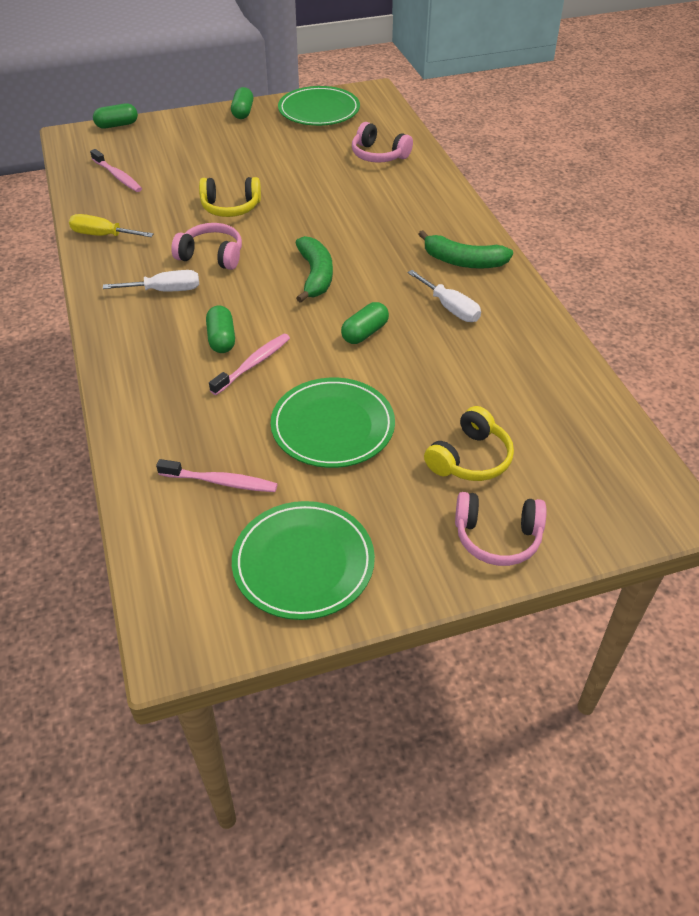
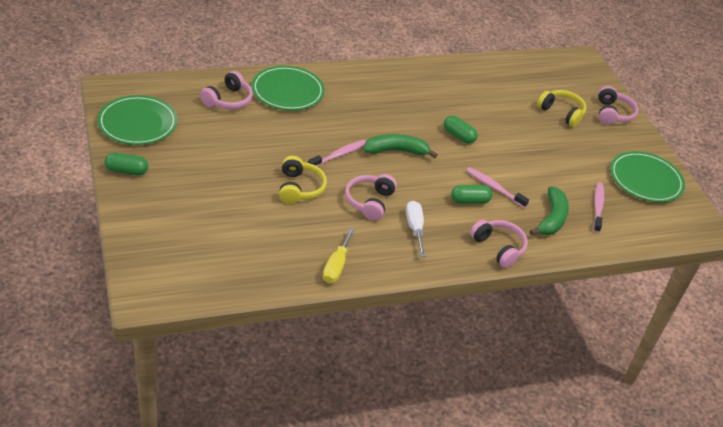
camera: 95 degrees left, 5 degrees down
pink toothbrush [90,149,142,192] -> pink toothbrush moved to [308,140,366,167]
green capsule [93,103,138,129] -> none
green plate [271,378,395,468] -> green plate moved to [252,66,325,111]
white screwdriver [408,270,481,322] -> none
green banana [419,230,513,269] -> green banana moved to [530,187,569,235]
none -> pink headphones [470,220,528,268]

